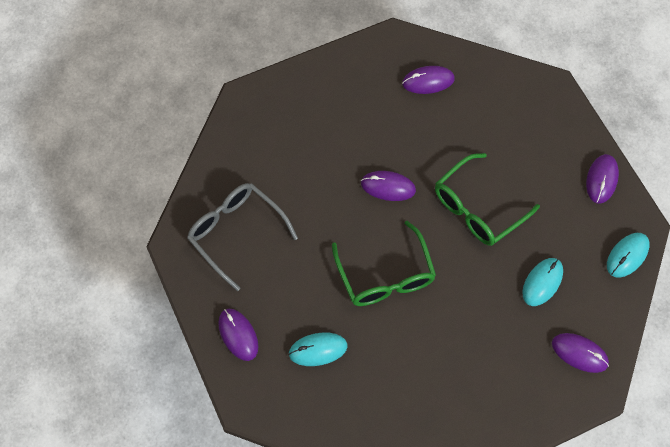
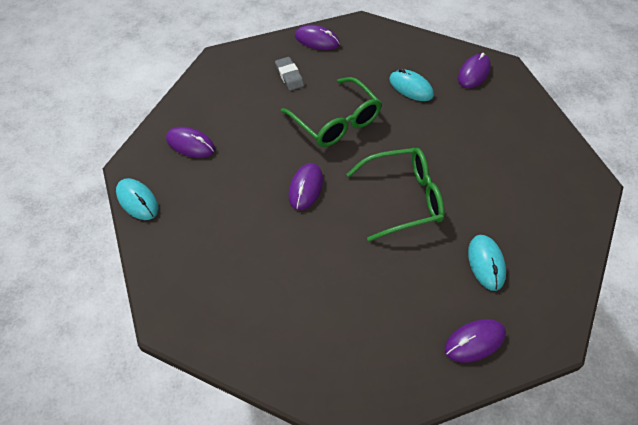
camera: 85 degrees left, 10 degrees down
grey glasses [187,183,298,291] -> none
purple mouse [402,66,455,94] -> purple mouse turned 60 degrees counterclockwise [166,127,215,158]
turquoise mouse [607,233,649,278] -> turquoise mouse moved to [116,178,158,220]
none -> grey eraser [275,57,304,91]

